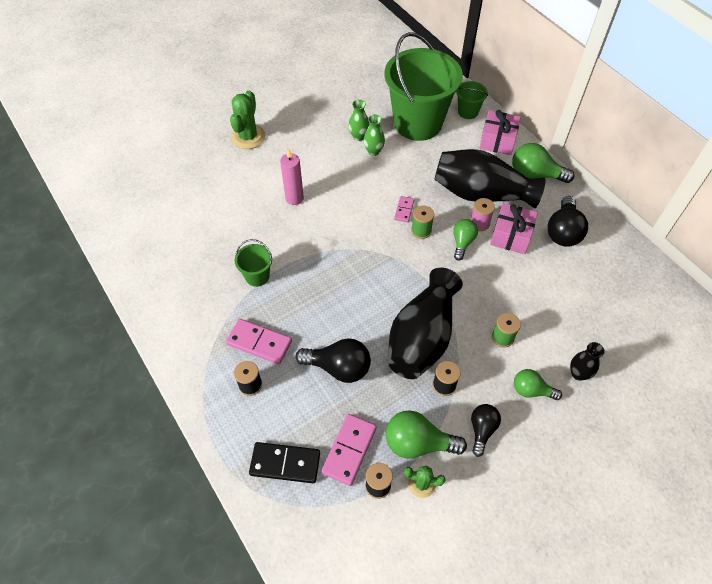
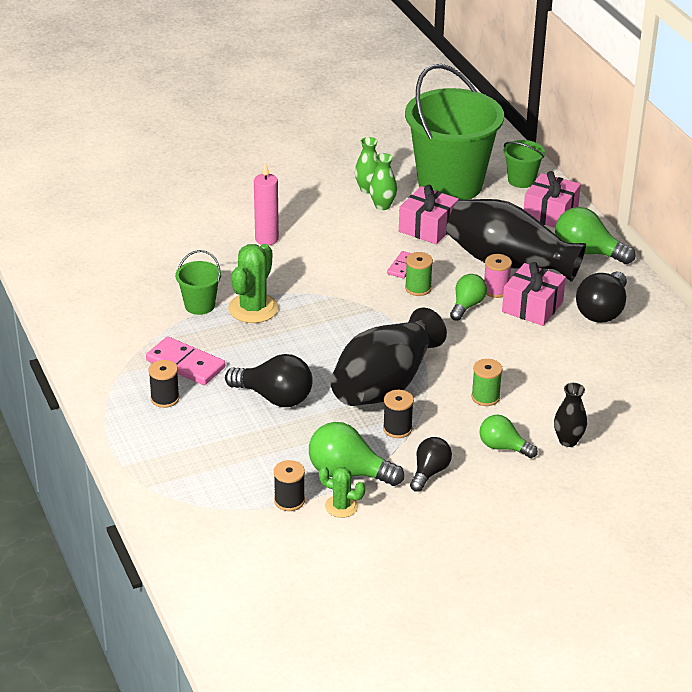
camera: 10 degrees right, 20 degrees down
green cactus [230,91,266,149] -> green cactus moved to [228,244,279,323]
black domino [249,442,320,483] -> none
pink domino [321,414,377,486] -> none
none -> pink gift [399,185,459,244]

